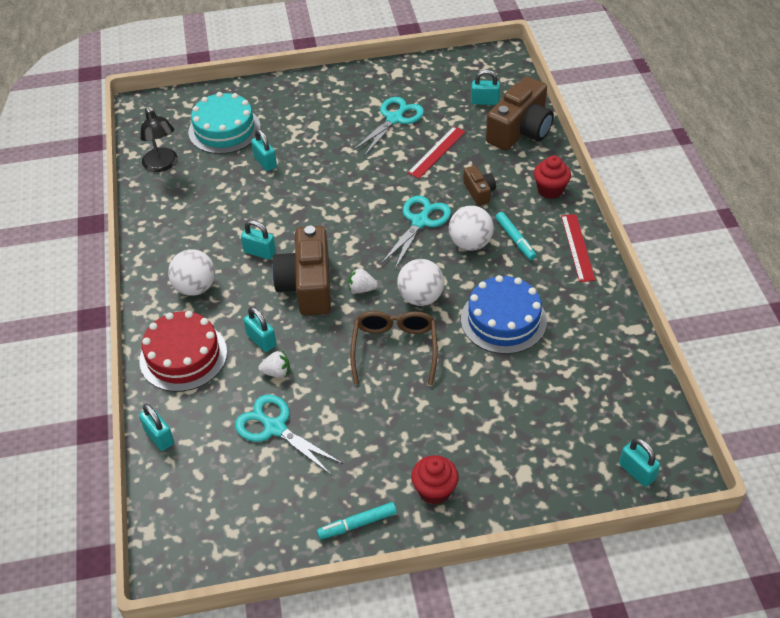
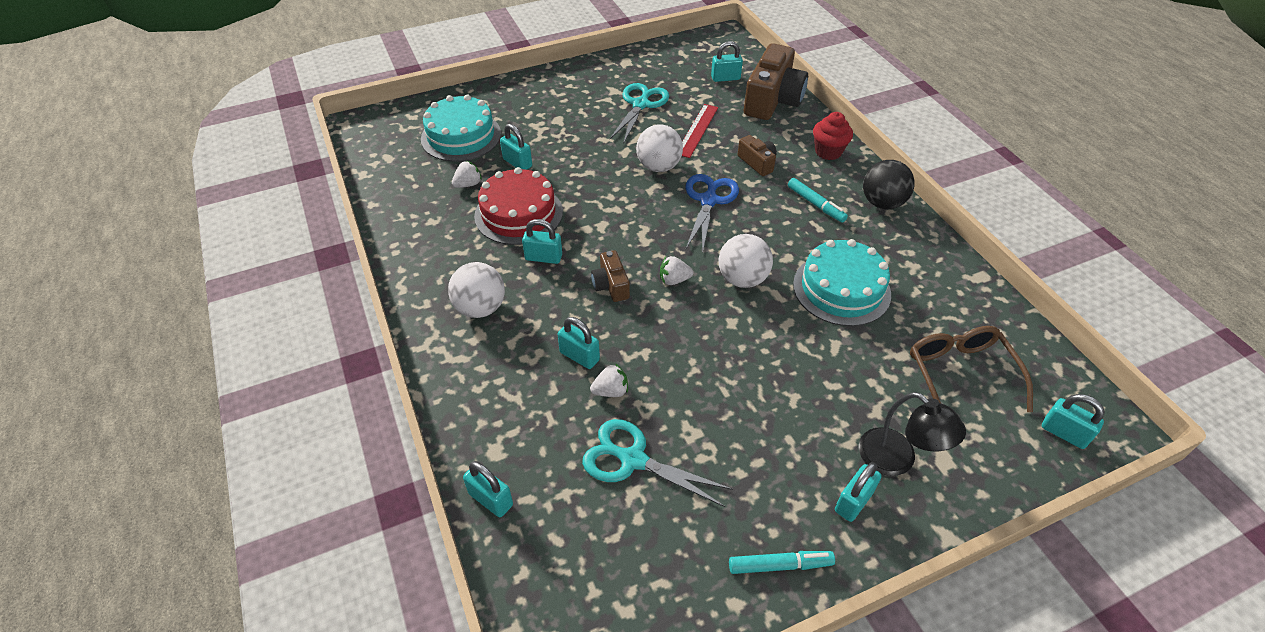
camera: 15 degrees left, 0 degrees up
red cake [139,311,227,392] -> red cake moved to [474,167,563,245]
black lamp [140,107,178,172] -> black lamp moved to [859,392,966,476]
brown camera [272,226,331,315] -> brown camera [591,250,630,302], size x0.50
turquoise marker [317,502,397,539] -> turquoise marker turned 150 degrees counterclockwise [729,551,835,574]
brown glasses [350,311,437,385] -> brown glasses moved to [910,326,1033,412]
turquoise scissors [381,196,451,269] -> blue scissors [685,174,739,254]
red cupcake [411,455,459,505] -> turquoise padlock [835,462,882,522]
white ball [449,206,494,251] -> white ball moved to [636,124,683,172]
blue cake [461,275,547,354] -> turquoise cake [793,239,891,326]
red ruler [561,214,595,282] -> black ball [863,160,915,209]
none -> white strawberry [452,160,482,188]

